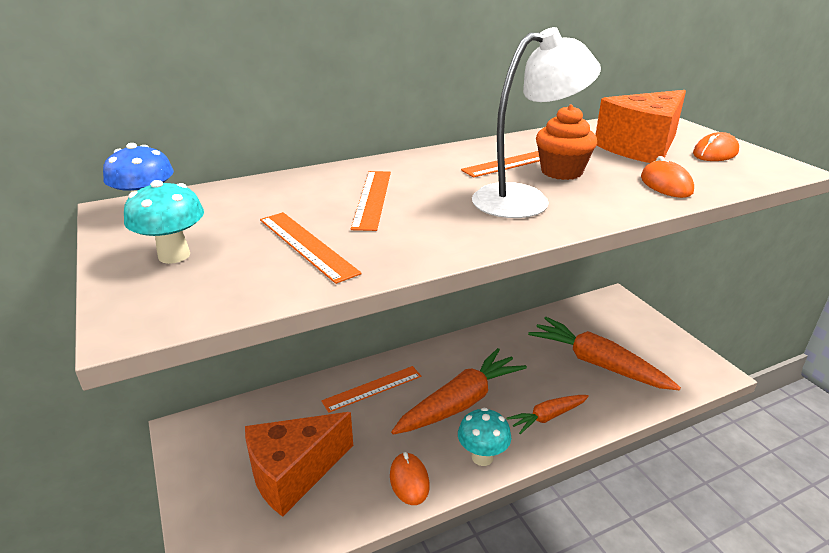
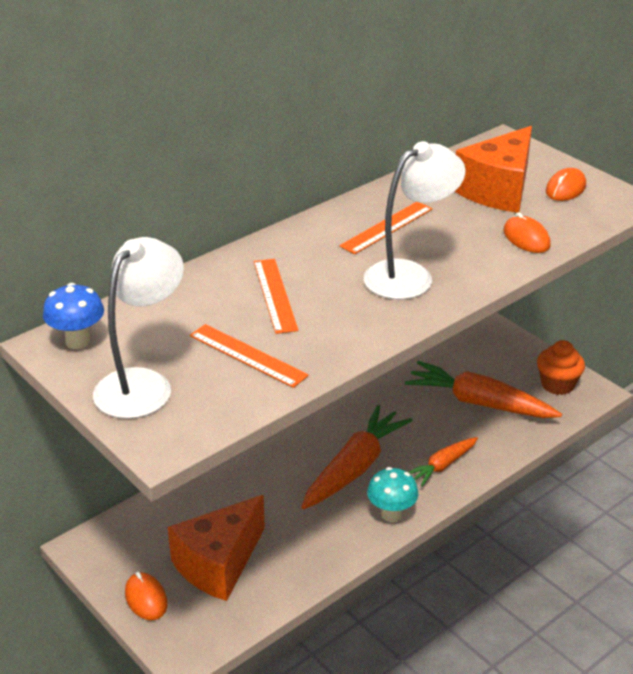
camera: 15 degrees left, 5 degrees up
turquoise mushroom [124,180,204,264] -> white lamp [93,237,184,419]
orange ruler [321,366,421,413] -> none
orange mouse [390,452,430,505] -> orange mouse moved to [125,572,168,620]
orange cupcake [536,105,597,180] -> orange cupcake moved to [537,340,585,395]

